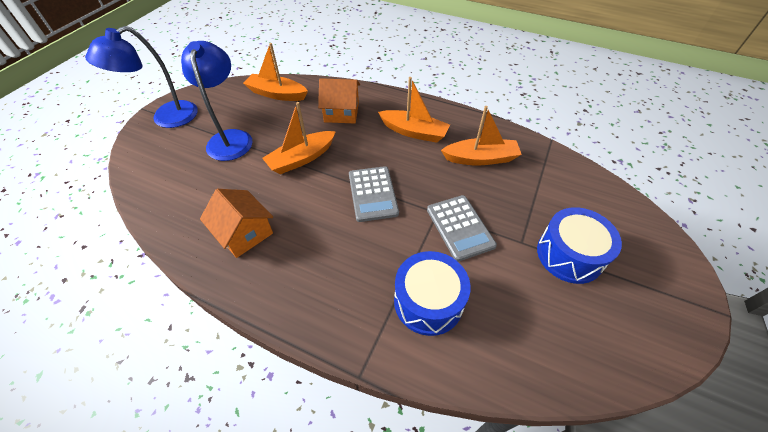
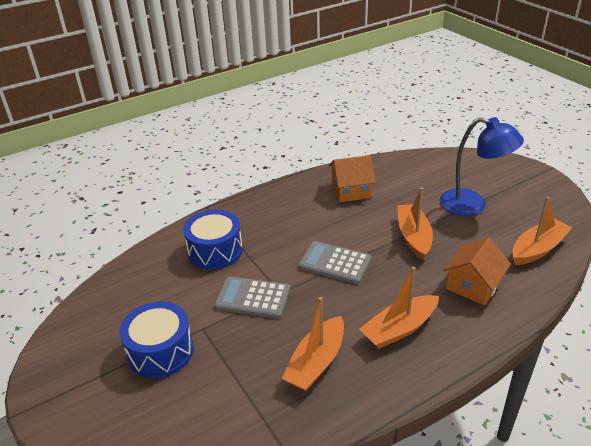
camera: 125 degrees right, 15 degrees down
blue lamp [85,26,198,128] -> none

